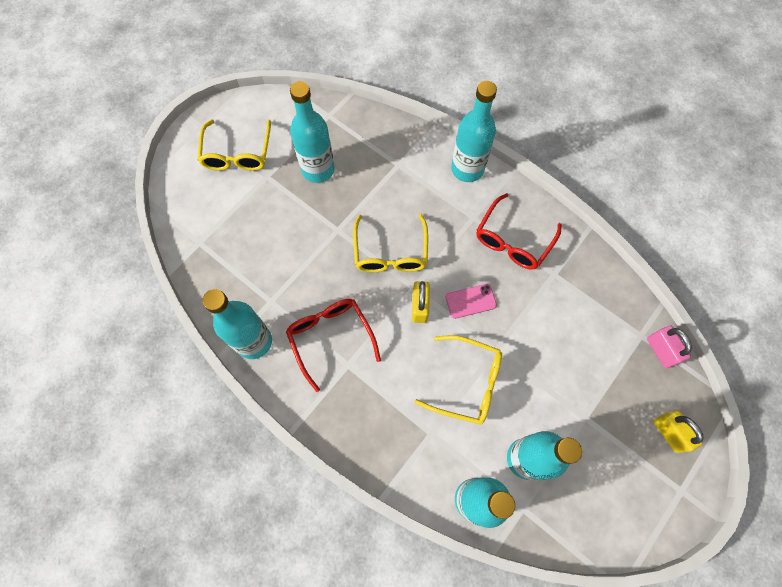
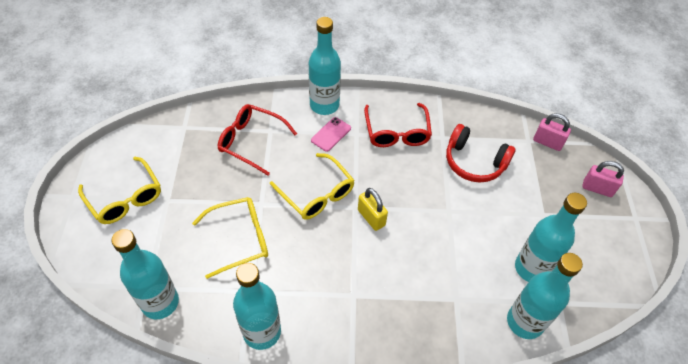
camera: 40 degrees left, 15 degrees down
red glasses [286,299,381,392] -> red glasses moved to [218,104,297,175]
turquoise bottle [290,81,334,183] -> turquoise bottle moved to [111,229,179,319]
yellow glasses [415,335,502,425] -> yellow glasses moved to [192,197,268,279]
pink phone [445,284,497,319] -> pink phone moved to [311,117,351,152]
yellow padlock [654,411,704,453] -> pink padlock [582,161,624,197]
none -> red headphones [446,124,516,183]

